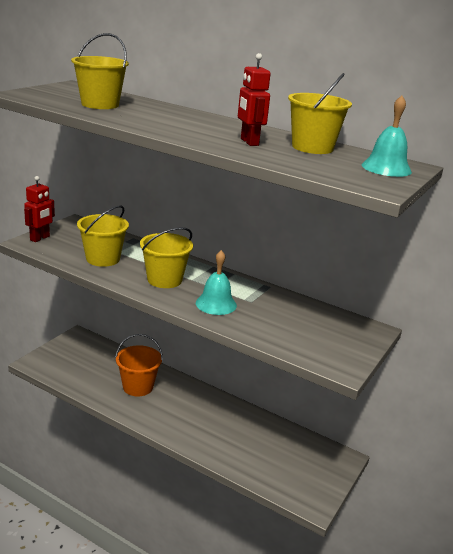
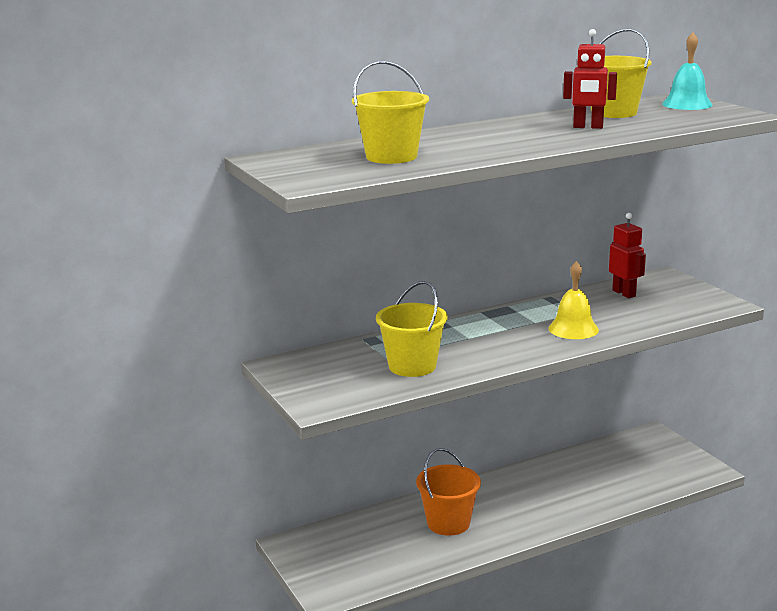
camera: 55 degrees left, 5 degrees down
red robot [24,176,55,242] -> red robot moved to [609,213,646,298]
yellow bucket [140,227,193,288] -> none
turquoise bell [196,250,237,315] -> yellow bell [548,261,599,339]

